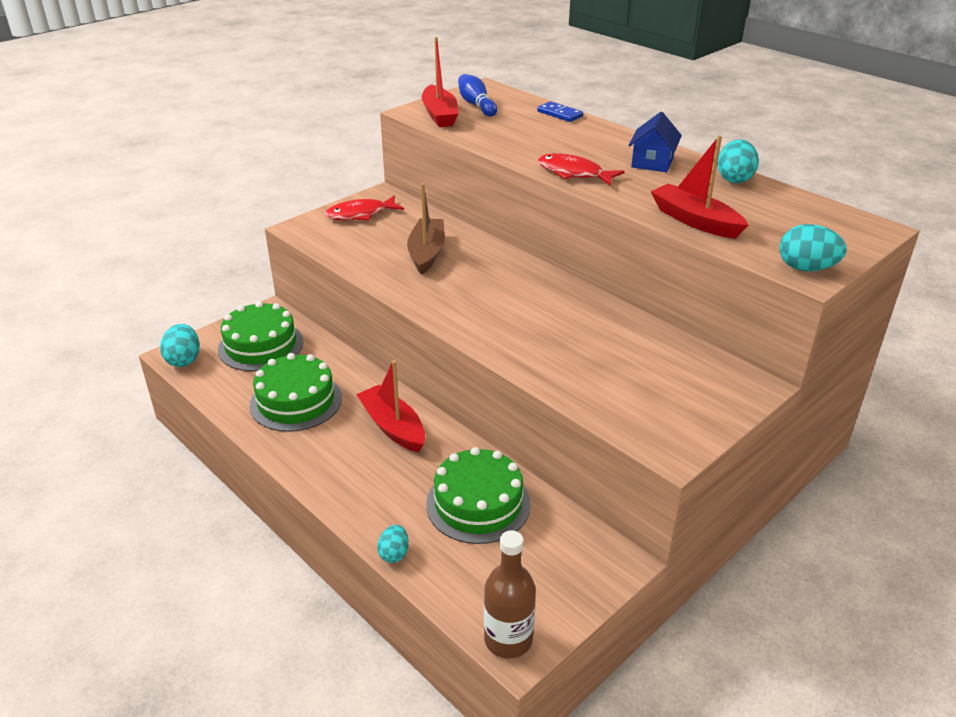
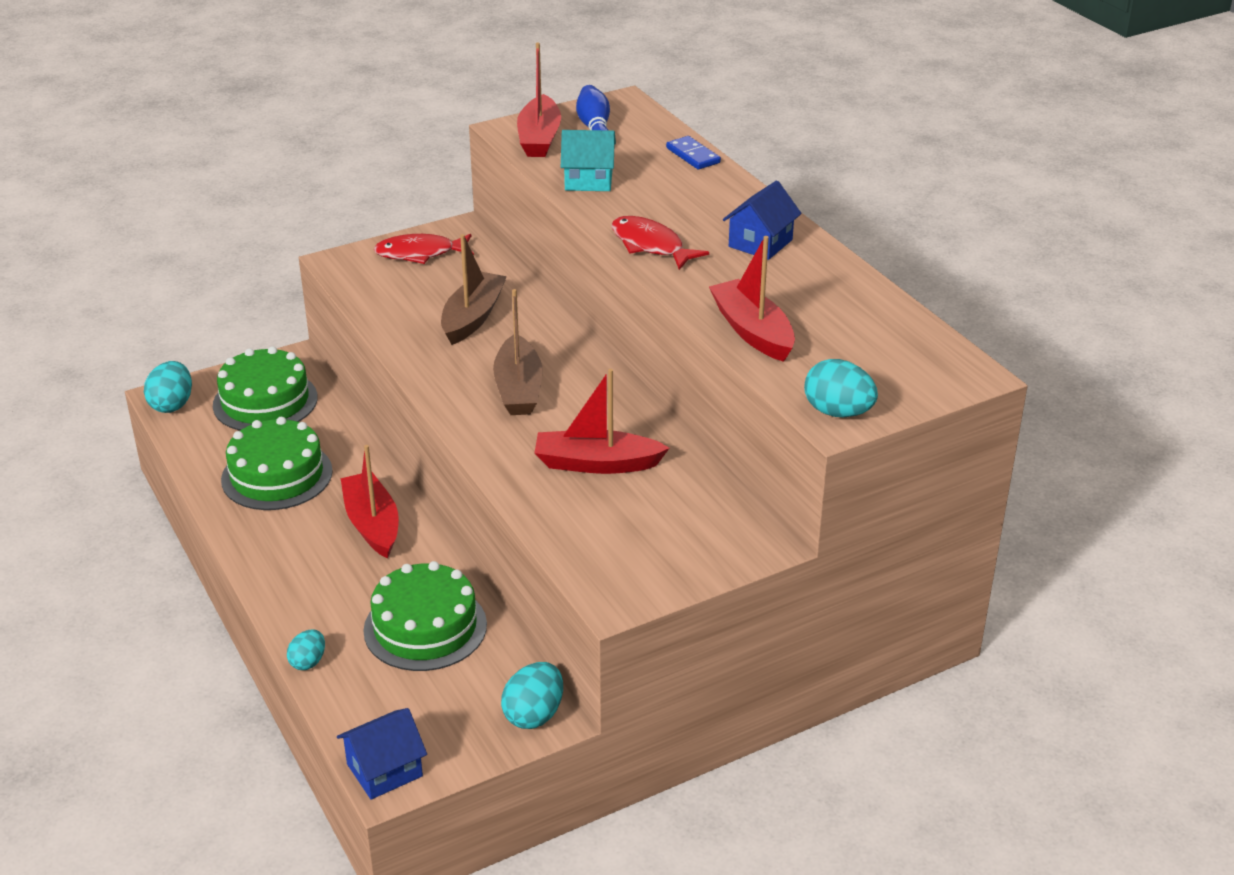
camera: 15 degrees right, 0 degrees up
brown bottle [484,530,536,658] -> blue house [337,708,427,800]
turquoise egg [717,139,759,183] -> turquoise egg moved to [501,662,563,729]
none -> brown boat [493,289,542,415]
none -> red boat [534,369,669,474]
none -> turquoise house [561,130,616,191]

